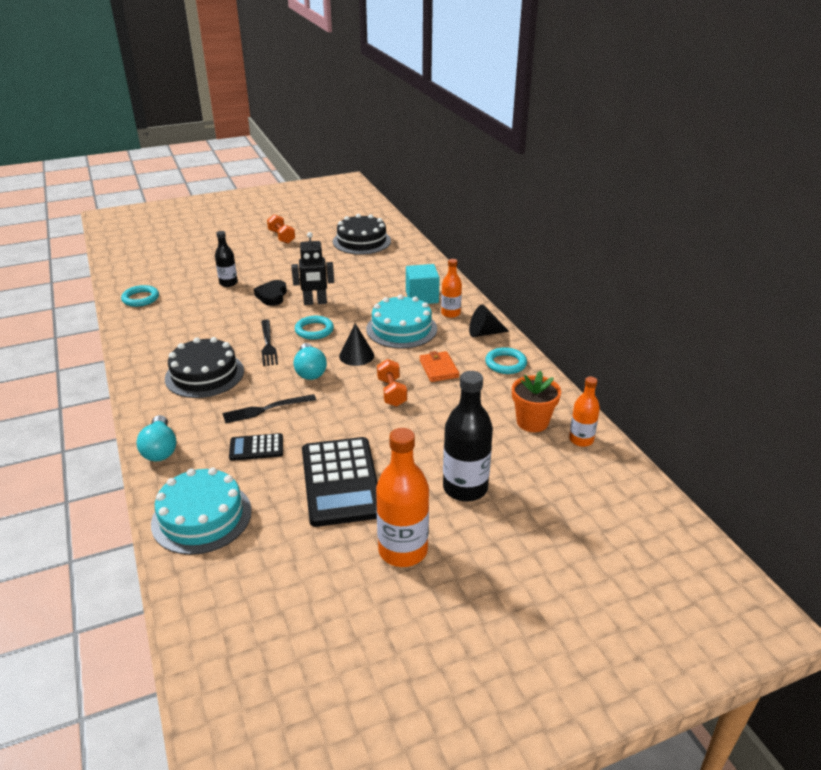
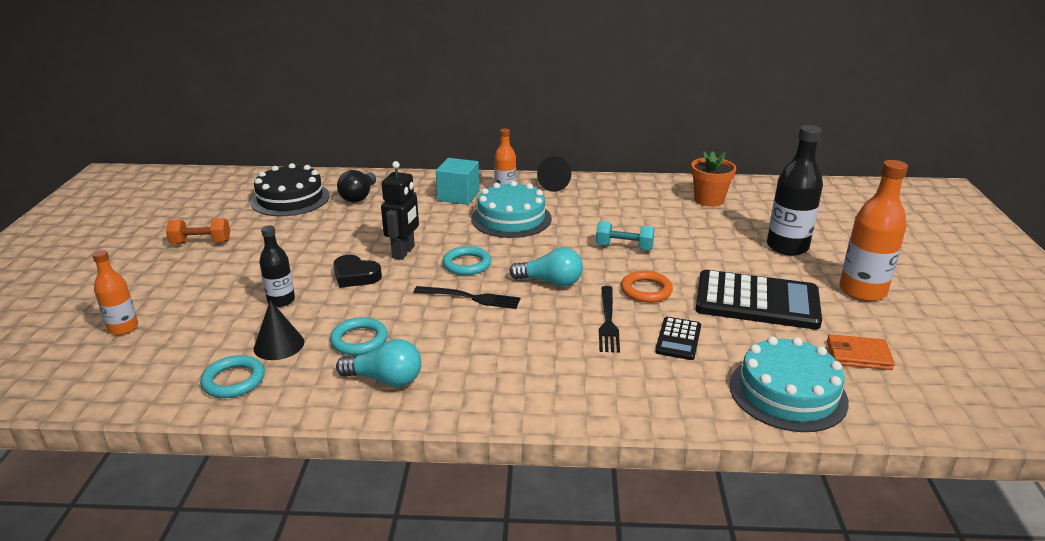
camera: 65 degrees left, 5 degrees down
turquoise light bulb [137,415,177,461] -> turquoise light bulb moved to [336,339,421,387]
black cake [165,337,244,398] -> none
black cone [339,323,374,366] -> black cone moved to [254,300,304,360]
orange dumbbell [377,359,407,407] -> turquoise dumbbell [596,221,655,251]
orange wallet [420,351,459,382] -> orange wallet moved to [827,334,895,370]
turquoise ring [485,347,527,374] -> turquoise ring moved to [330,317,388,355]
orange bottle [569,377,600,447] -> orange bottle moved to [92,250,138,335]
none -> black light bulb [337,170,376,203]
none -> orange ring [621,271,673,303]

